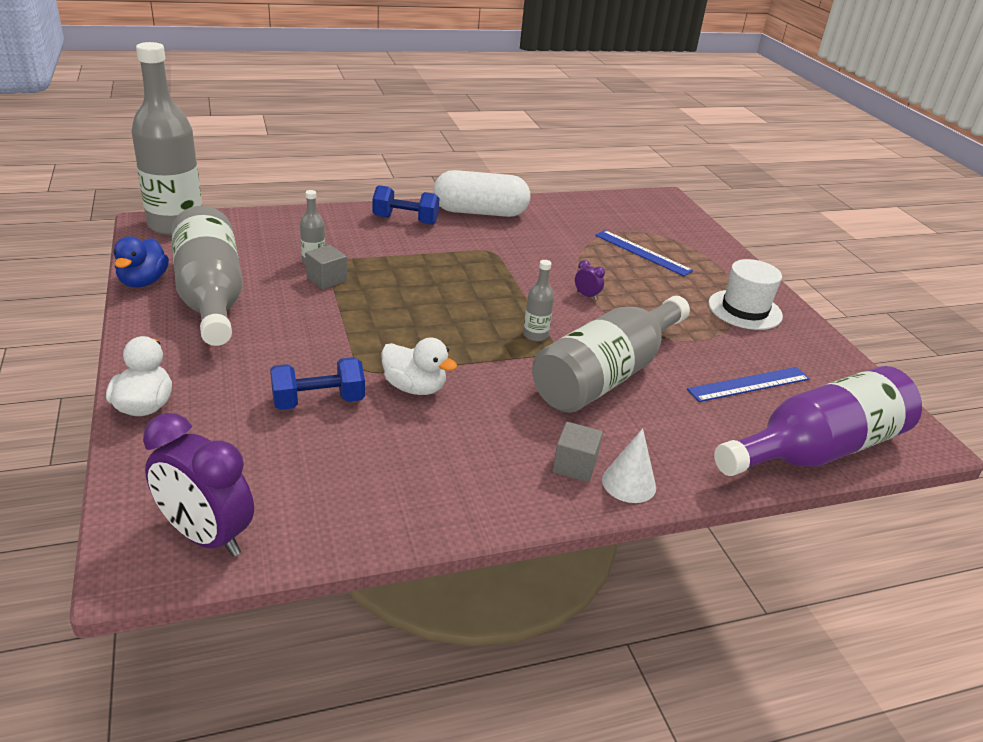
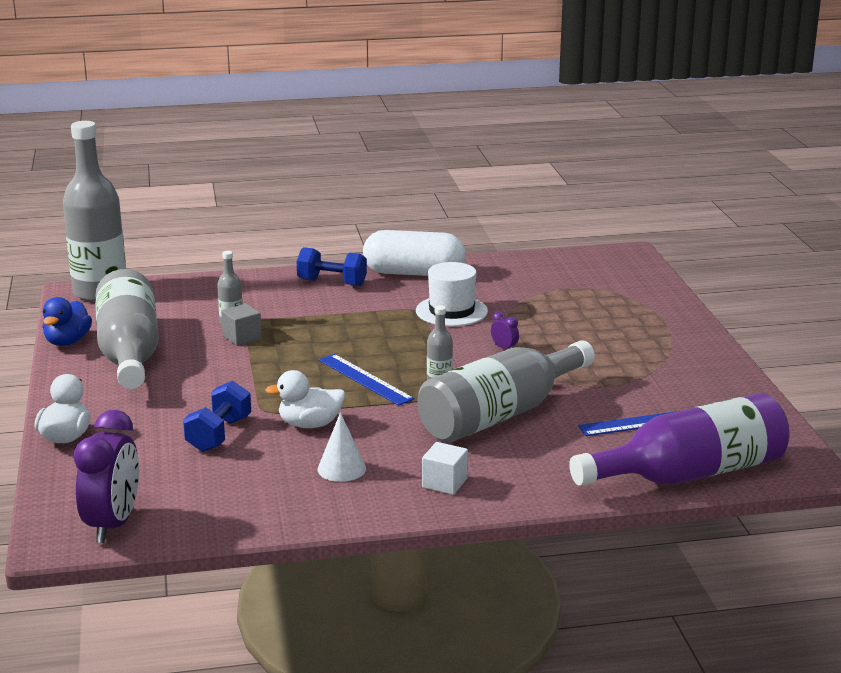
camera: 10 degrees right, 10 degrees down
purple clock [143,413,254,557] -> purple clock turned 120 degrees counterclockwise [74,410,139,543]
blue dumbbell [270,357,365,410] -> blue dumbbell turned 60 degrees counterclockwise [183,381,251,452]
white duck [381,337,457,395] -> white duck turned 135 degrees clockwise [265,370,345,428]
grey cube [552,422,603,482] -> white cube [422,442,468,495]
blue ruler [595,230,693,276] -> blue ruler moved to [319,354,414,406]
white cone [602,428,656,503] -> white cone moved to [317,412,366,482]
white hat [708,259,783,330] -> white hat moved to [416,262,488,326]

